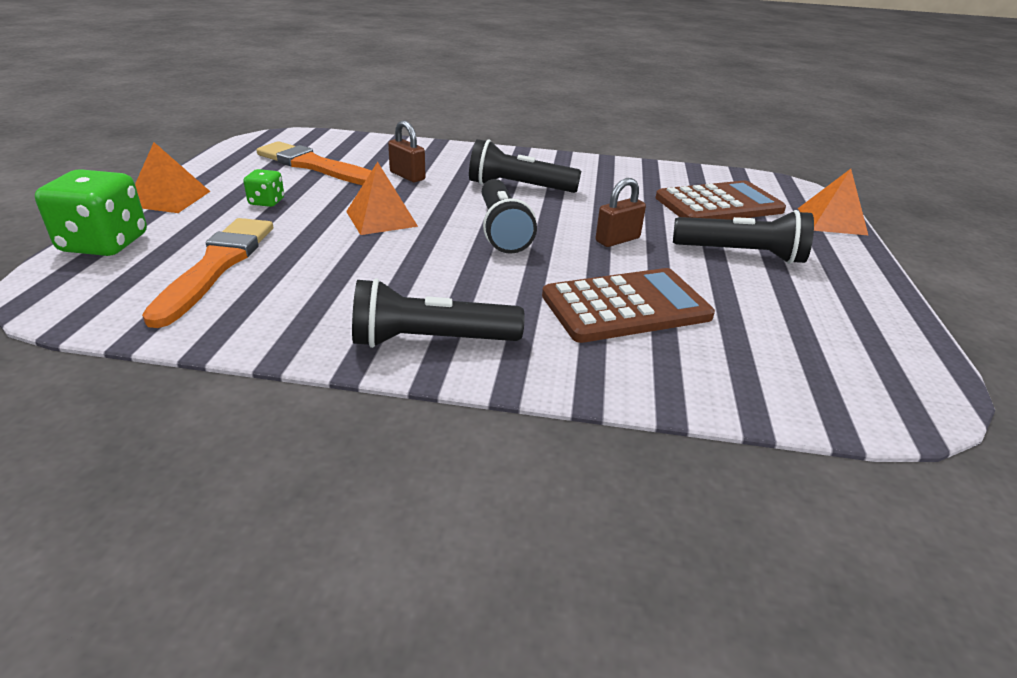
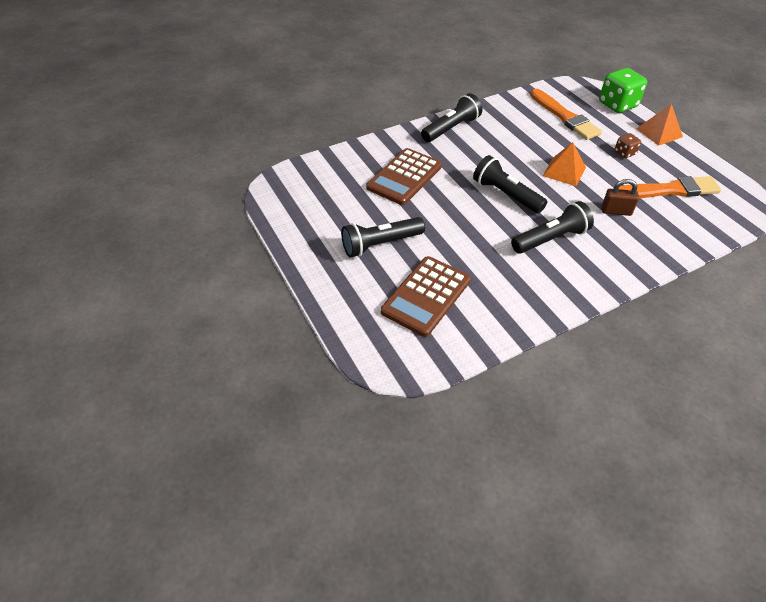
camera: 145 degrees right, 15 degrees up
green dice [243,169,284,207] -> brown dice [615,133,641,158]
brown padlock [595,178,646,247] -> none
orange pyramid [798,169,868,235] -> none

